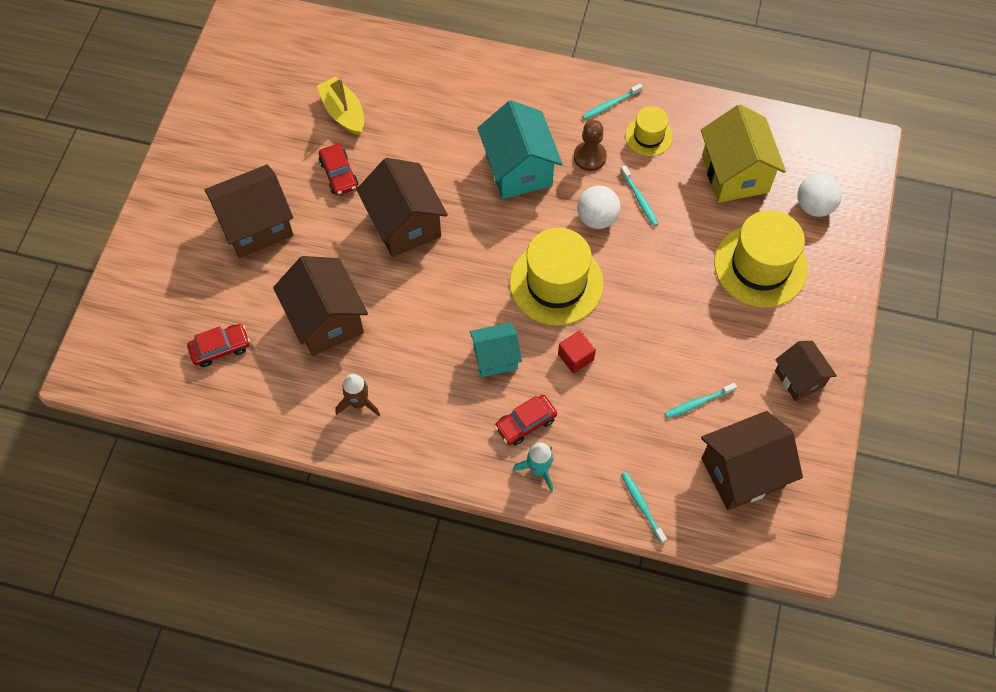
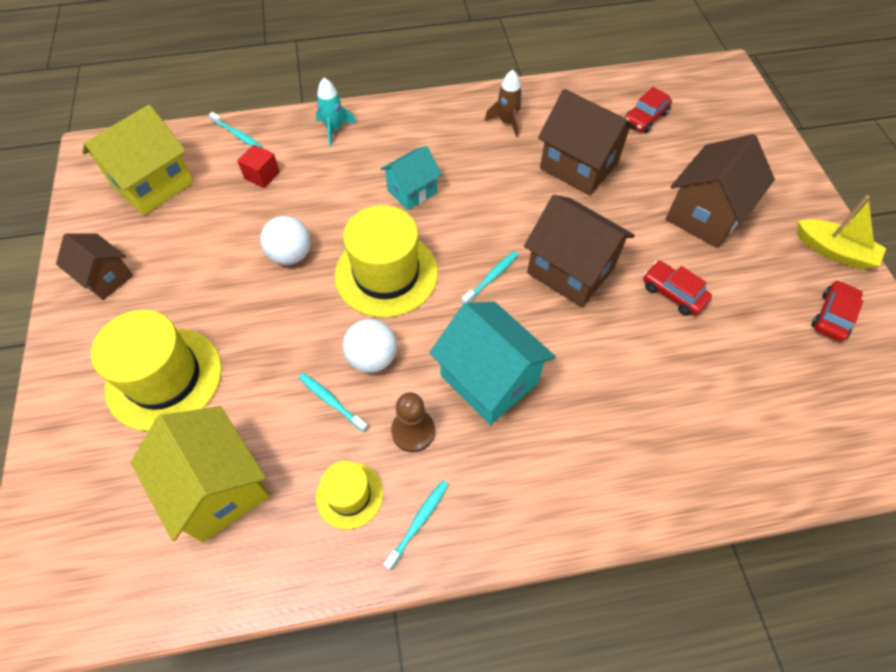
camera: 155 degrees right, 5 degrees down
yellow boat [317,76,364,136] -> yellow boat moved to [797,195,886,270]
red car [495,395,557,445] -> red car moved to [811,280,863,342]
red cube [558,330,596,374] -> red cube moved to [237,145,280,188]
turquoise toothbrush [665,383,737,418] -> turquoise toothbrush moved to [461,251,518,304]
brown house [701,411,803,510] -> yellow house [82,105,194,215]
white ball [797,173,842,217] -> white ball moved to [260,216,311,265]

